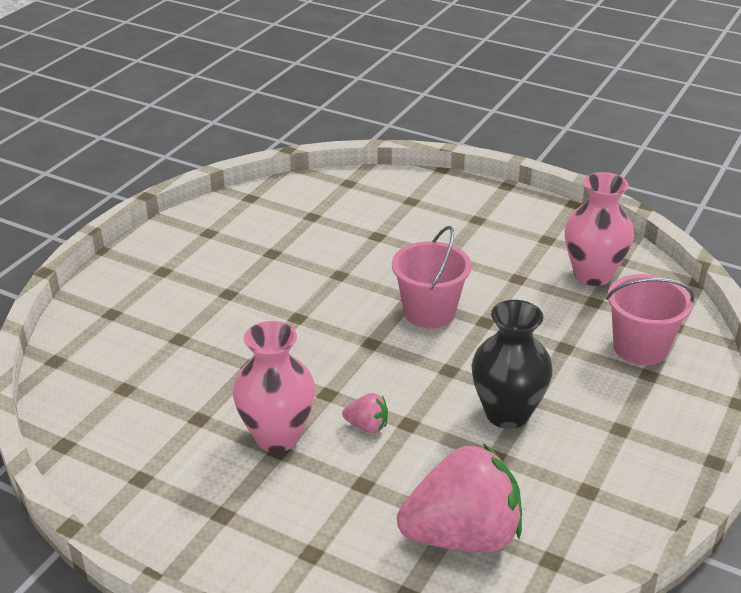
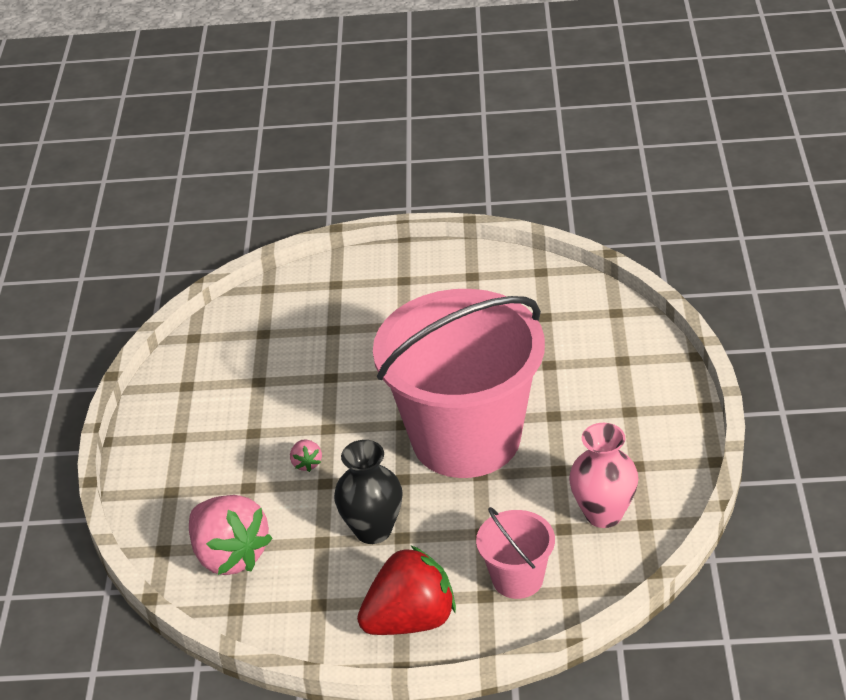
camera: 65 degrees right, 5 degrees up
pink vase [233,321,316,452] -> none
pink bucket [392,226,472,329] -> pink bucket [373,289,545,478], size x2.32
none -> red strawberry [357,546,456,635]

